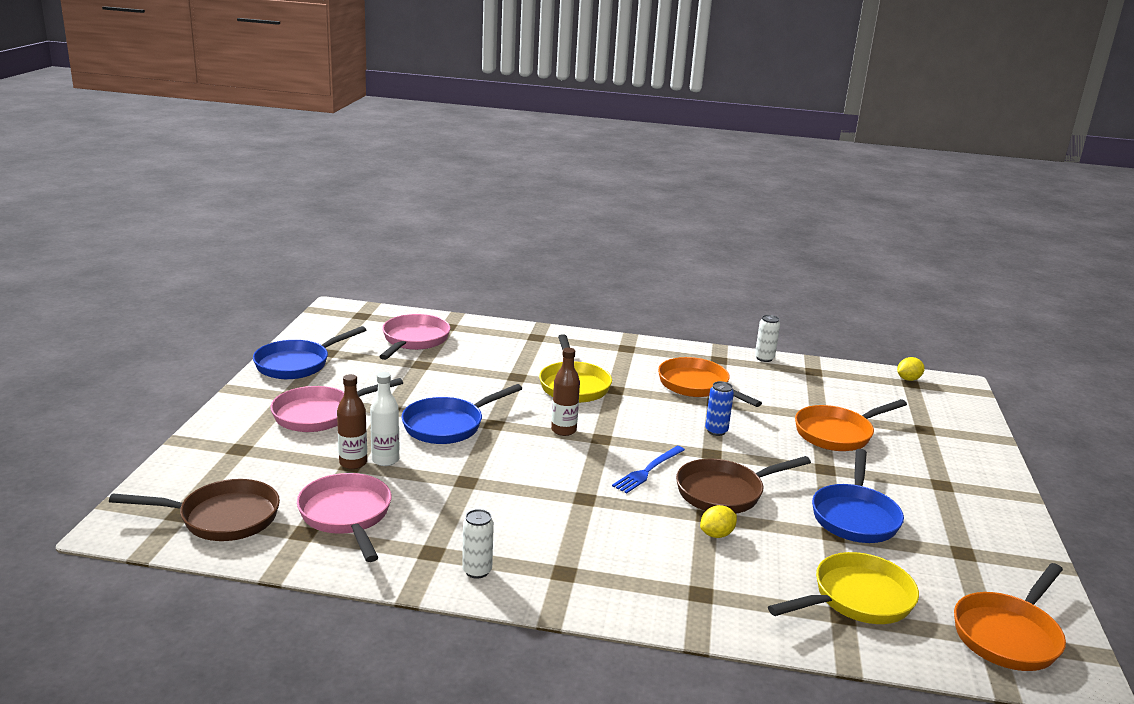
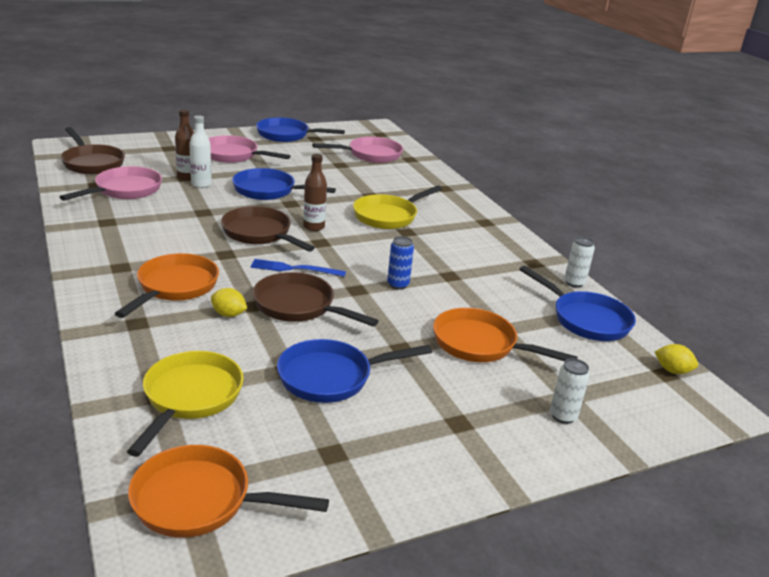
camera: 55 degrees right, 5 degrees up
white can [462,509,494,579] -> white can moved to [550,358,590,424]
orange pan [658,357,762,407] -> orange pan moved to [115,253,219,318]
yellow pan [768,552,919,624] -> yellow pan turned 105 degrees counterclockwise [127,351,244,457]
none -> brown pan [221,206,315,252]
none -> blue pan [519,266,636,341]

